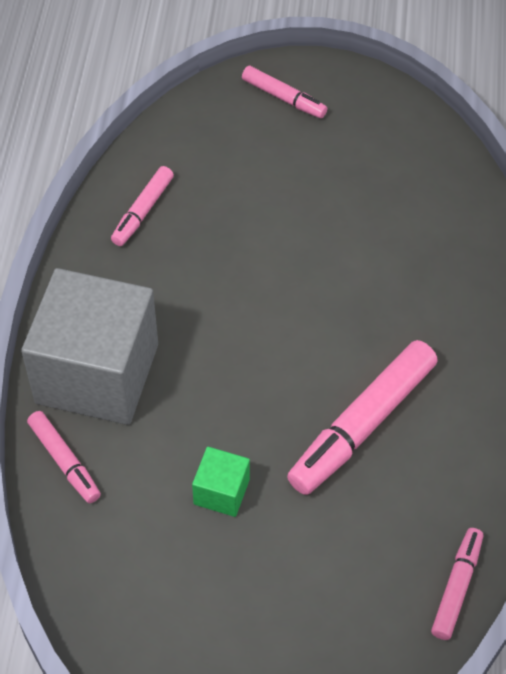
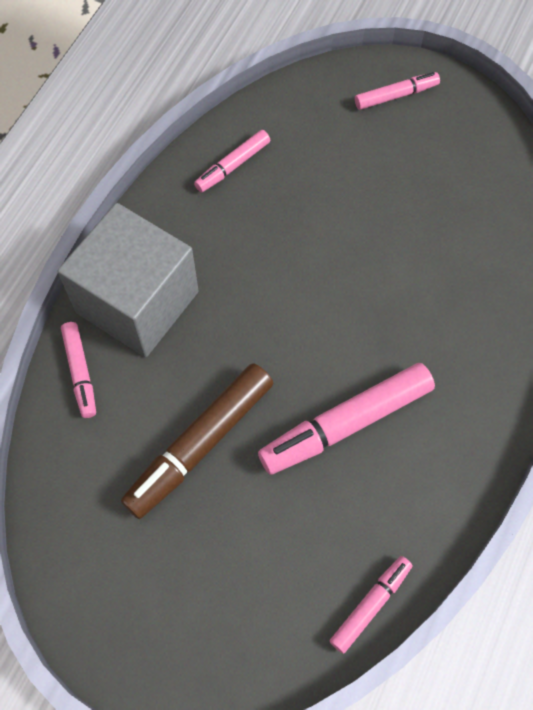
camera: 20 degrees right, 10 degrees up
green cube [192,447,250,517] -> brown marker [121,363,273,519]
pink marker [242,66,327,118] -> pink marker turned 75 degrees counterclockwise [355,72,440,110]

